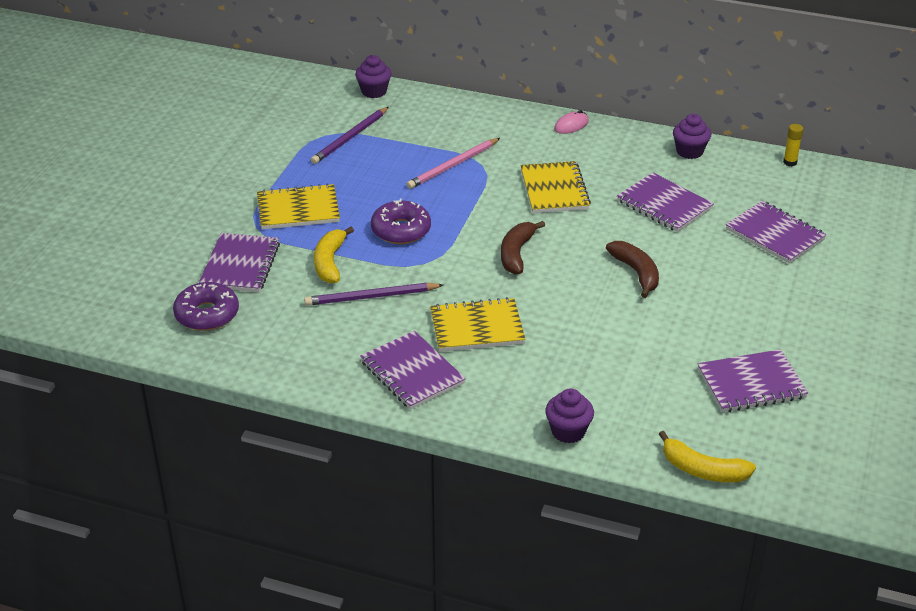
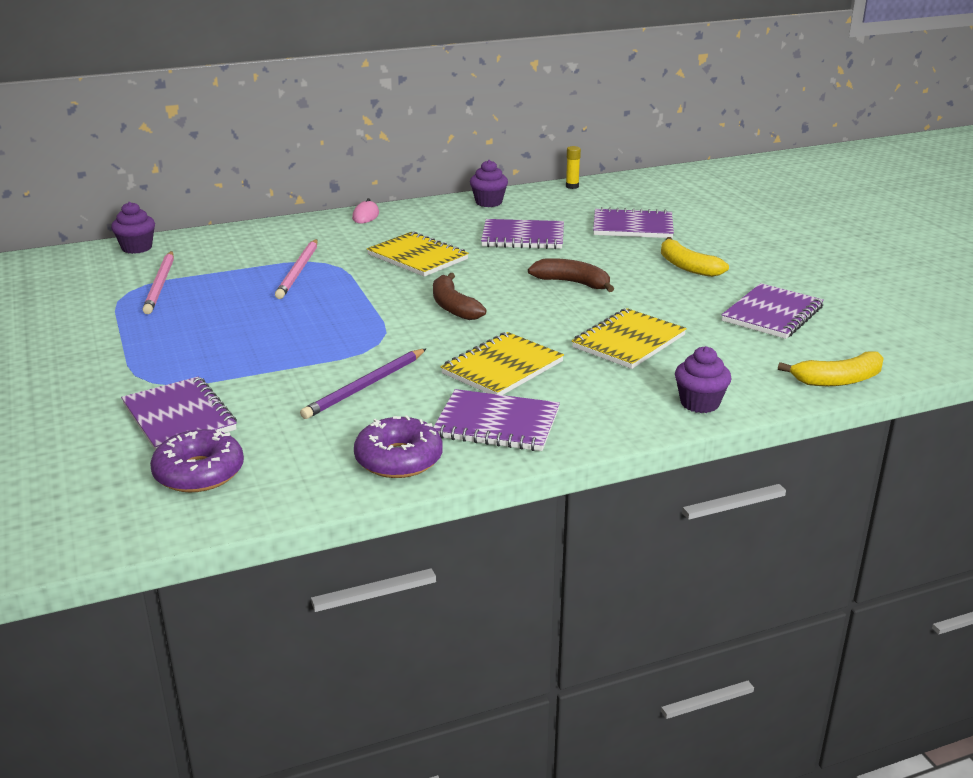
camera: 40 degrees left, 10 degrees down
yellow notebook [257,183,340,230] -> yellow notebook moved to [572,308,687,369]
purple pencil [311,107,389,164] -> pink pencil [142,251,174,314]
yellow banana [314,227,354,283] -> yellow banana moved to [661,237,729,277]
purple donut [371,199,431,244] -> purple donut moved to [354,415,443,478]

